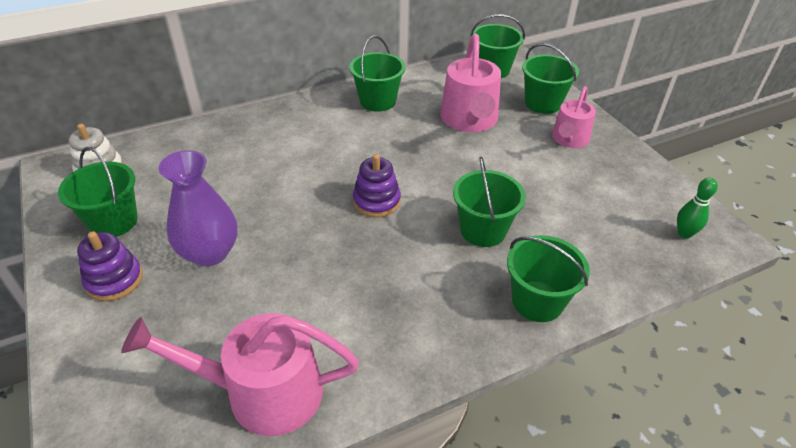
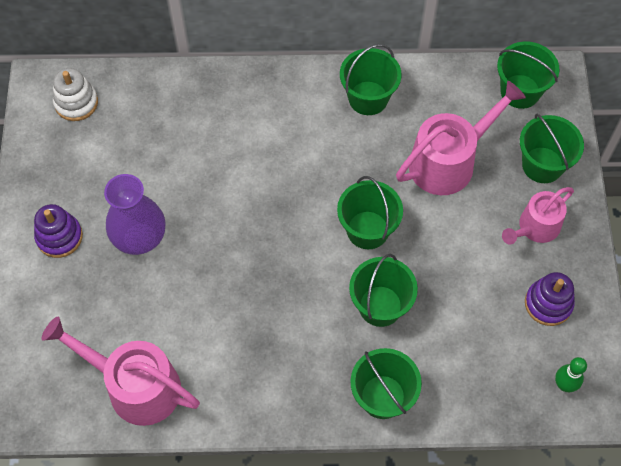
camera: 25 degrees right, 20 degrees up
green bucket [58,147,138,237] -> green bucket moved to [337,176,403,249]
purple stacking toy [353,154,401,218] -> purple stacking toy moved to [525,272,575,326]
pink watering can [440,34,501,132] -> pink watering can turned 150 degrees counterclockwise [396,81,526,195]

